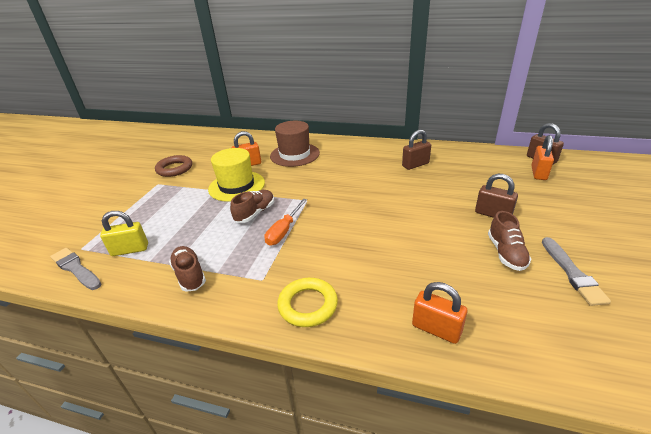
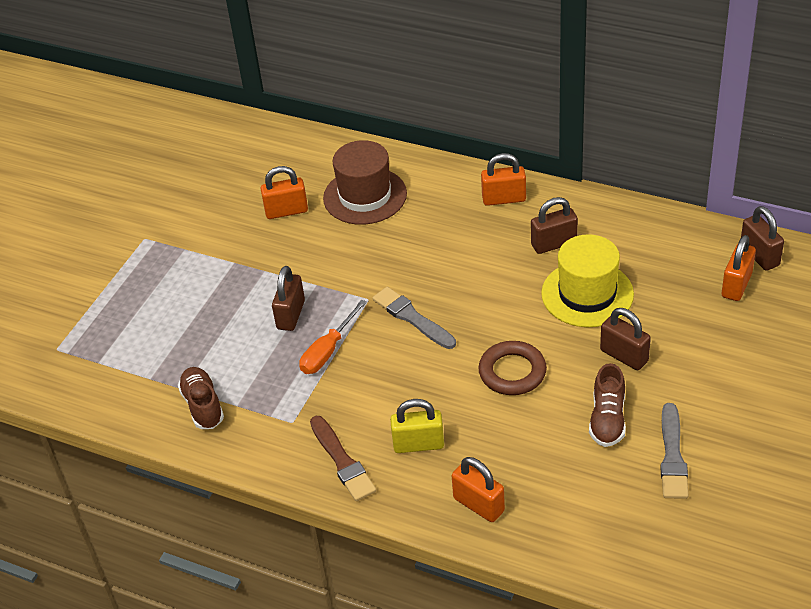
camera: 10 degrees right, 10 degrees up
grey brush [50,248,102,290] -> grey brush moved to [373,287,456,349]
yellow padlock [100,211,148,256] -> yellow padlock moved to [390,399,444,453]
brown ring [155,155,192,177] -> brown ring moved to [478,341,547,395]
yellow hat [208,148,265,202] -> yellow hat moved to [541,234,634,327]
brown shoe [230,190,274,223] -> brown padlock [272,266,305,331]
yellow ring [277,278,338,327] -> brown brush [310,416,376,501]
none -> orange padlock [481,153,526,206]

